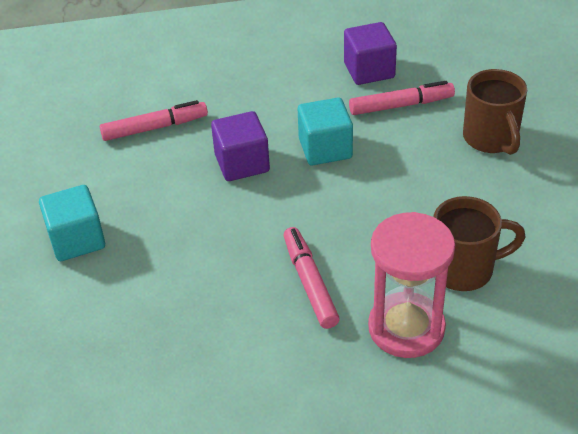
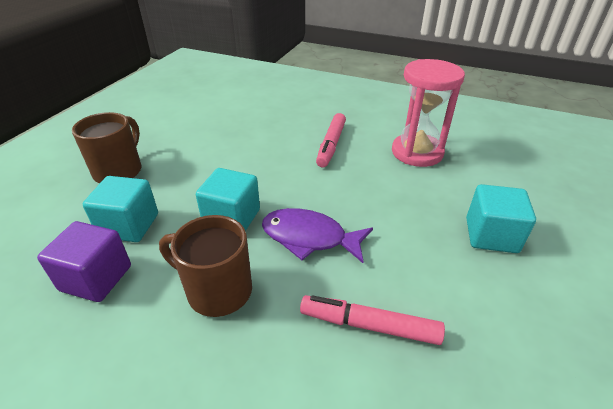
camera: 150 degrees left, 5 degrees down
purple cube [211,111,270,181] -> purple fish [262,208,373,263]
pink marker [349,81,455,115] -> turquoise cube [83,176,158,242]
pink hourglass [368,212,455,358] -> pink hourglass moved to [392,59,465,167]
brown mug [434,196,525,291] -> brown mug moved to [159,215,252,317]

